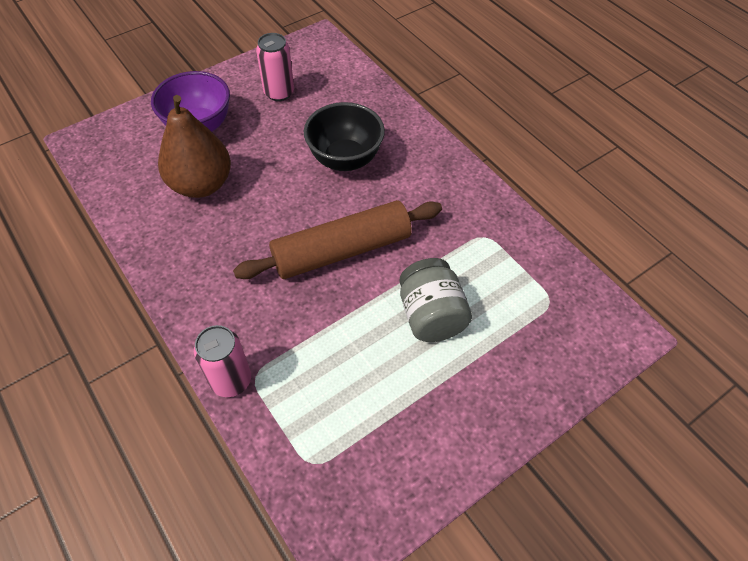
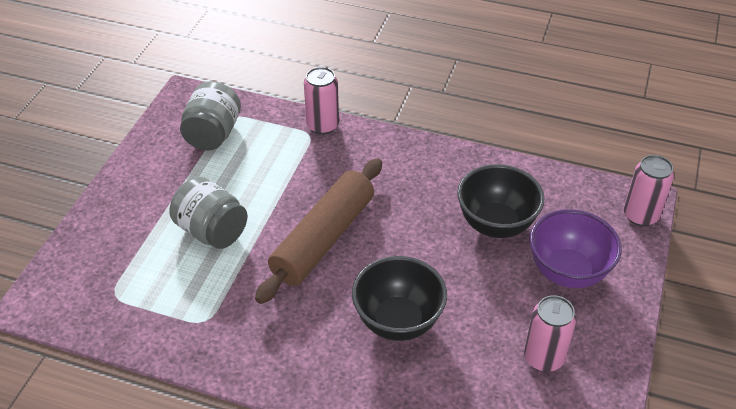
camera: 145 degrees right, 10 degrees down
brown pear [158,95,231,198] -> black bowl [457,164,545,238]
none -> grey jar [180,81,241,150]
none -> pink can [624,155,674,226]

